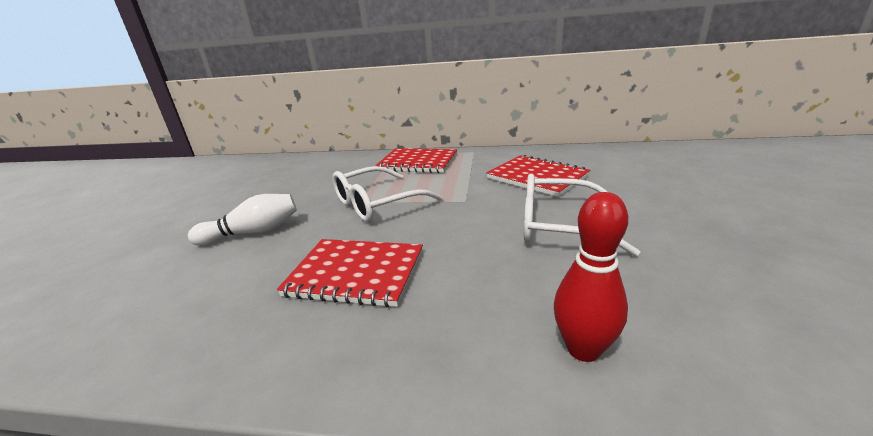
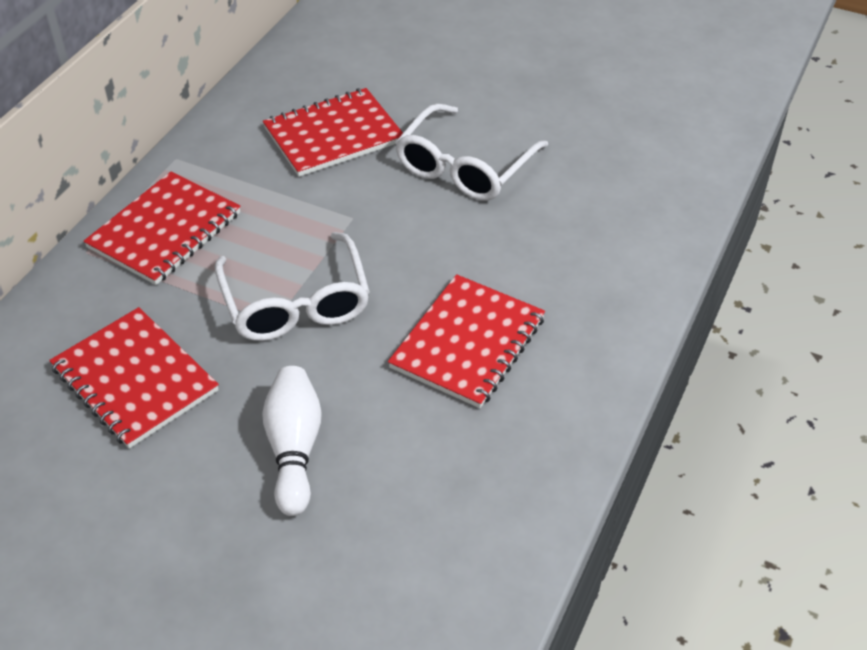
camera: 75 degrees left, 20 degrees up
red bowling pin [554,192,628,362] -> none
none -> red notebook [49,307,219,449]

